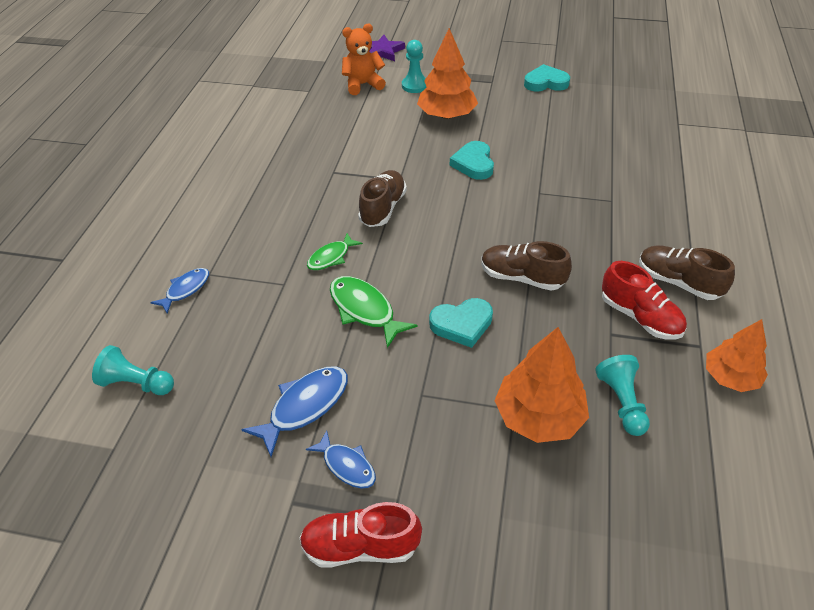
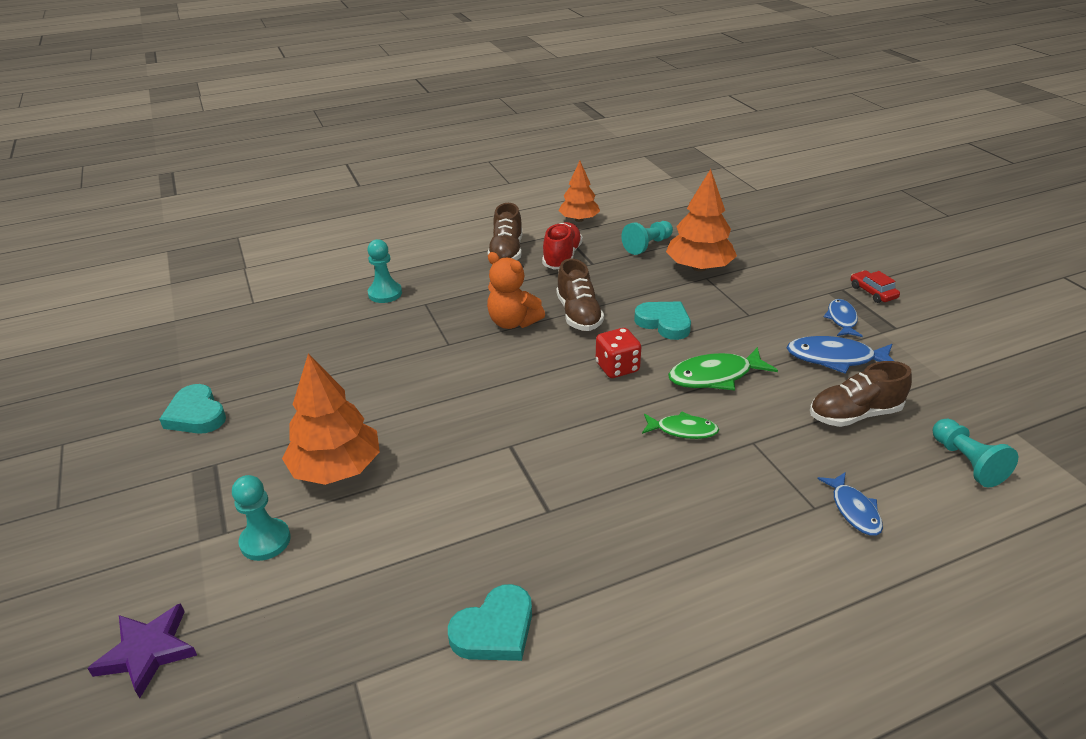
camera: 125 degrees left, 10 degrees down
blue fish [150,268,209,314] -> blue fish turned 105 degrees counterclockwise [817,472,883,536]
red shoe [299,502,422,568] -> red car [851,270,900,303]
green fish [330,276,417,348] -> green fish turned 60 degrees clockwise [668,347,778,391]
orange teddy bear [342,24,386,95] -> orange teddy bear moved to [487,252,545,329]
brown shoe [358,170,407,227] -> brown shoe moved to [810,361,912,427]
turquoise heart [450,141,494,180] -> turquoise heart moved to [448,584,532,661]
none -> turquoise pawn [368,239,402,303]
none -> red dice [596,328,641,378]

